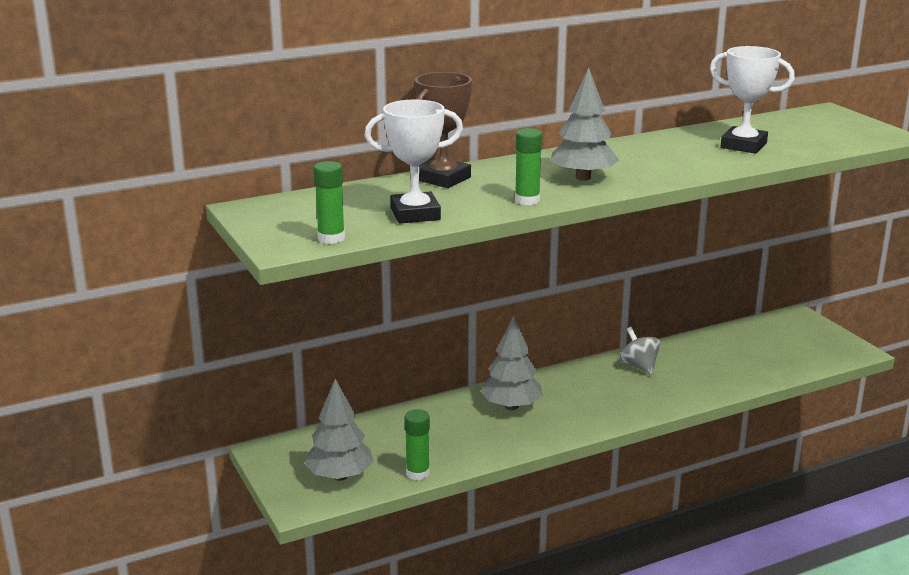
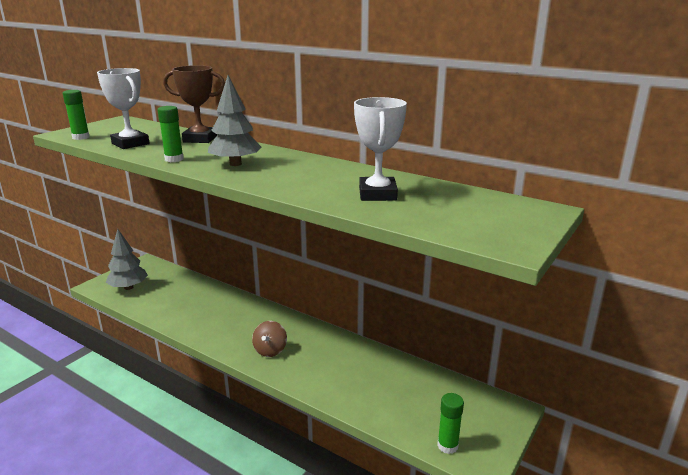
camera: 60 degrees right, 0 degrees up
green glue stick [405,409,430,480] -> green glue stick moved to [437,393,464,454]
grey tree [481,316,543,410] -> none
grey spinning top [620,327,660,375] -> none
none -> brown spinning top [252,321,287,357]

